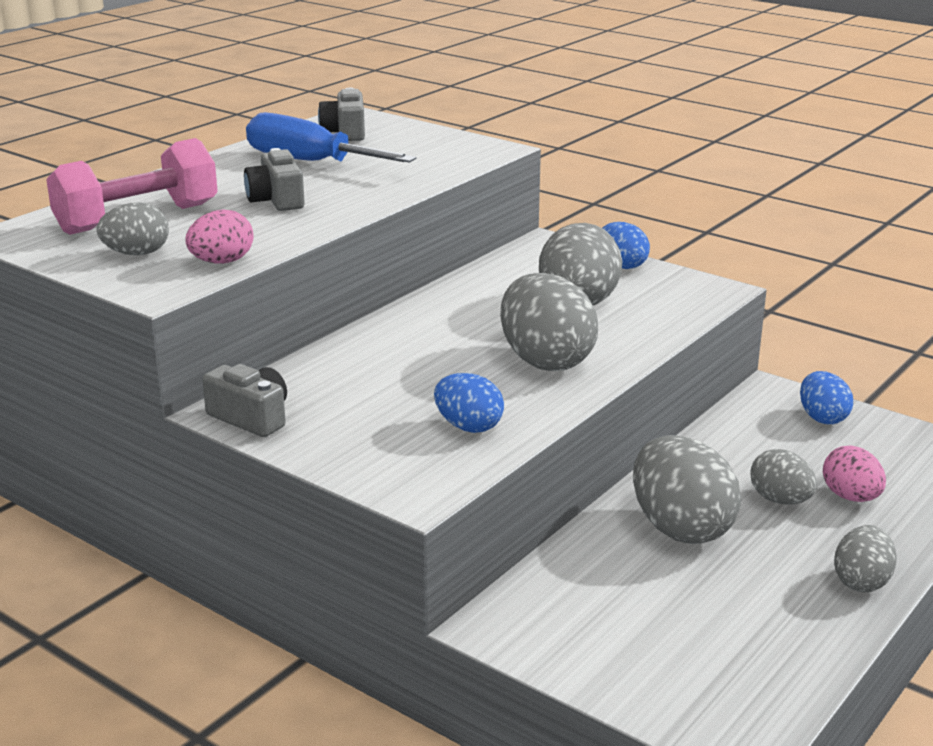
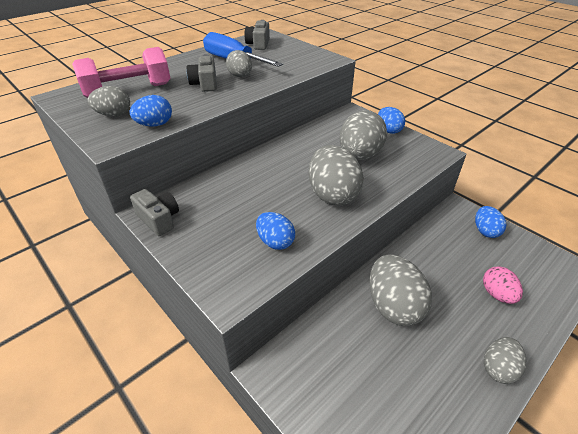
camera: 10 degrees right, 15 degrees up
pink egg [186,210,253,264] -> blue egg [129,95,172,126]
grey egg [751,449,817,505] -> grey egg moved to [226,50,252,77]

